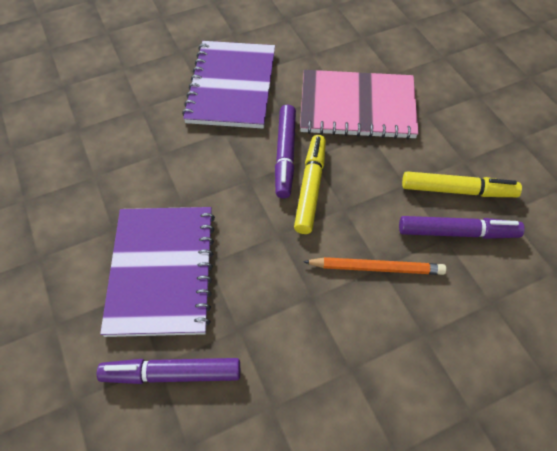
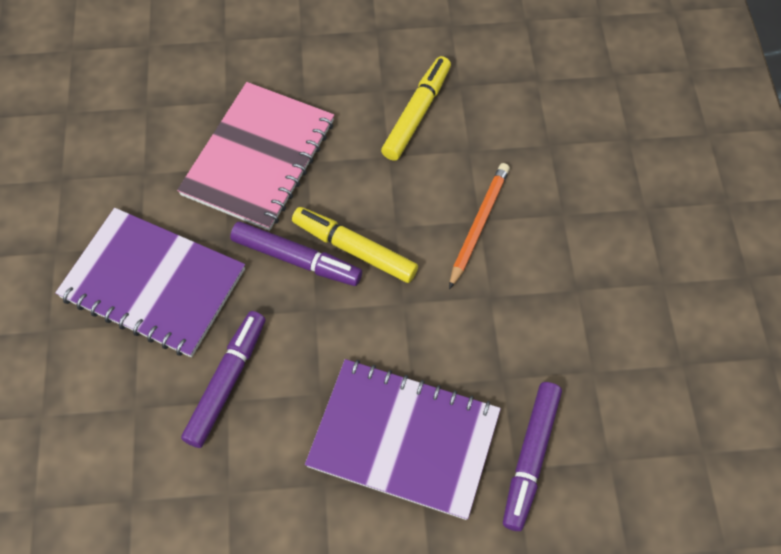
camera: 70 degrees left, 5 degrees up
purple marker [399,216,525,239] -> purple marker moved to [181,311,265,448]

